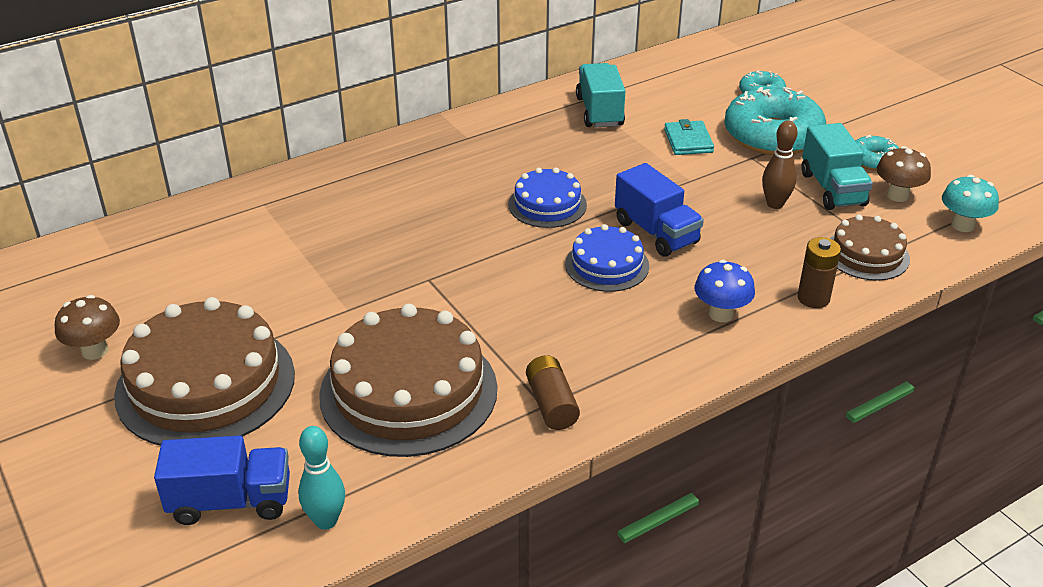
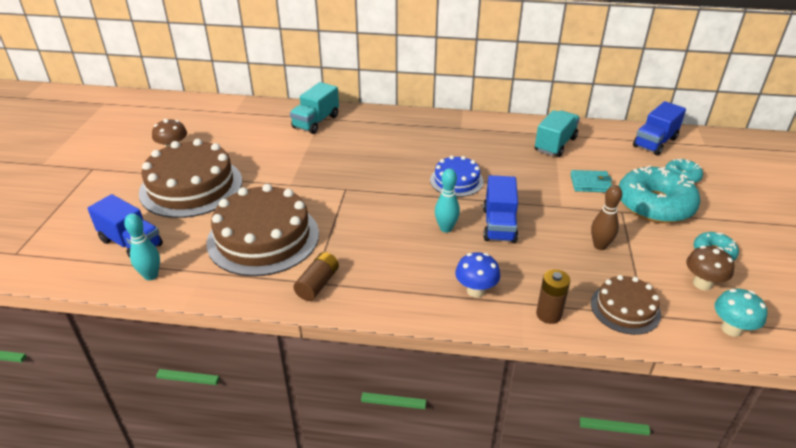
camera: 40 degrees right, 0 degrees up
blue cake [565,224,649,292] -> turquoise bowling pin [435,168,460,233]
turquoise wallet [664,119,714,155] -> turquoise wallet turned 60 degrees clockwise [570,170,612,192]
turquoise truck [801,123,873,210] -> turquoise truck moved to [290,82,339,134]
none -> blue truck [633,101,686,155]

